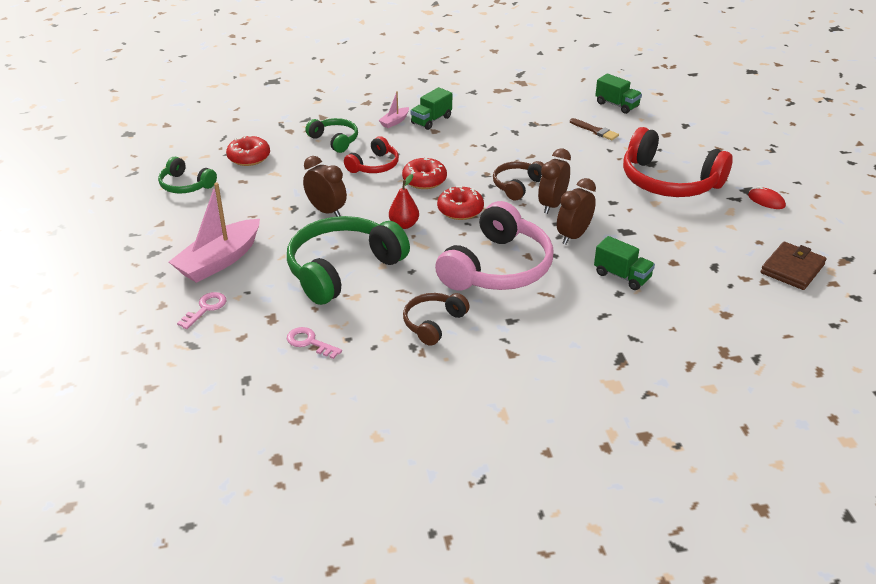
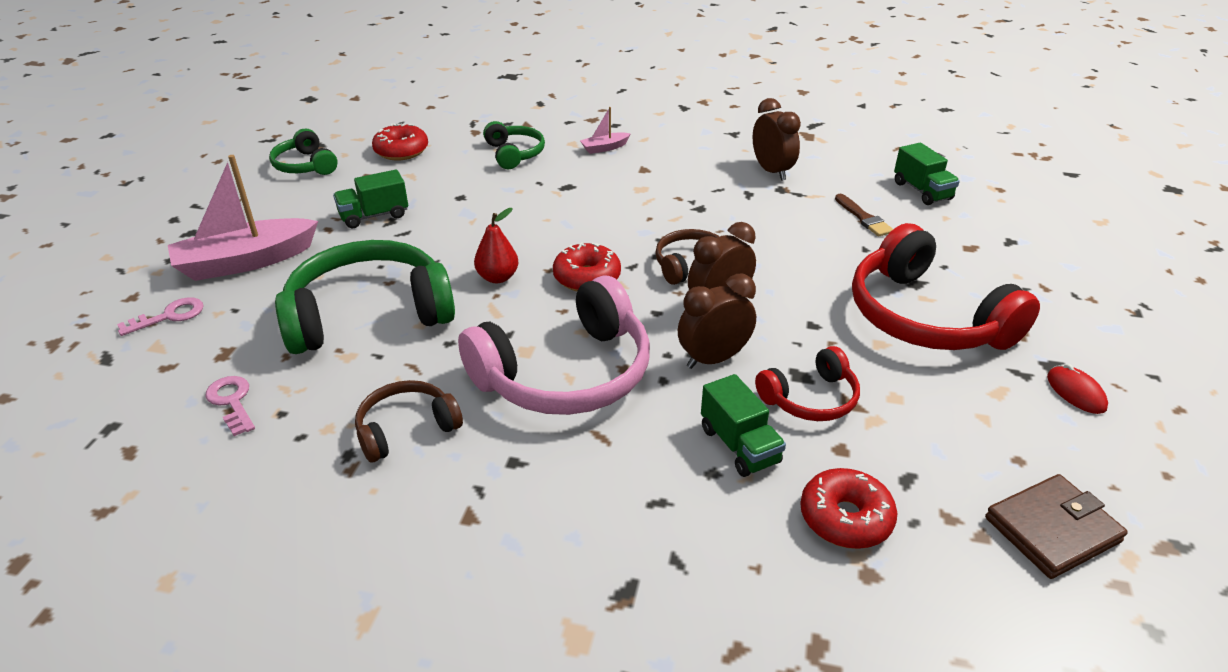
camera: 25 degrees right, 0 degrees up
brown clock [303,156,347,217] -> brown clock moved to [753,98,801,181]
red headphones [344,136,399,173] -> red headphones moved to [755,346,860,421]
red donut [402,158,447,189] -> red donut moved to [800,468,897,549]
green truck [410,87,452,130] -> green truck moved to [333,169,408,228]

